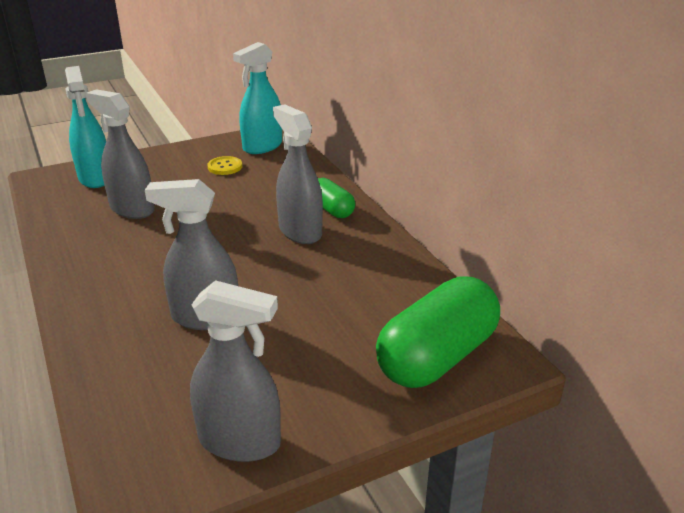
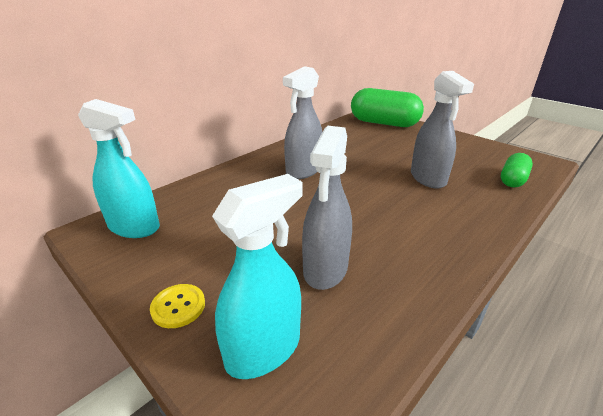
camera: 110 degrees left, 0 degrees up
grey spray bottle [190,280,281,462] -> none
yellow button [207,156,242,175] -> yellow button moved to [150,284,205,328]
green capsule [318,178,355,218] -> green capsule moved to [501,153,533,188]

